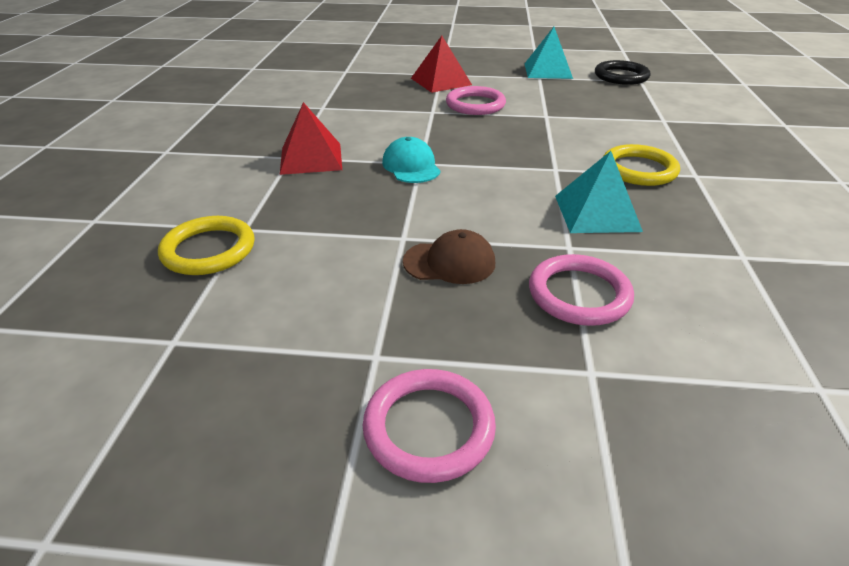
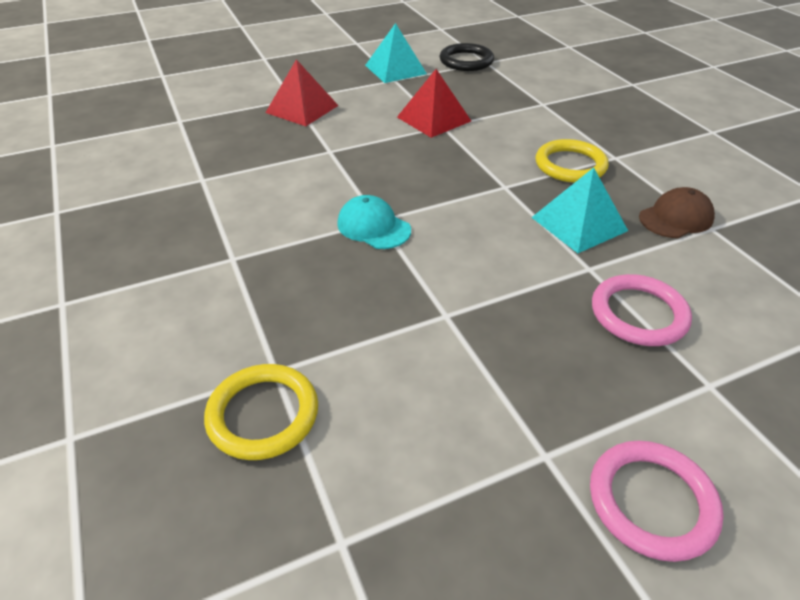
camera: 30 degrees left, 5 degrees up
red pyramid [280,102,342,175] -> red pyramid moved to [397,69,471,138]
brown cap [403,229,495,284] -> brown cap moved to [639,187,715,238]
pink ring [446,86,506,115] -> none

